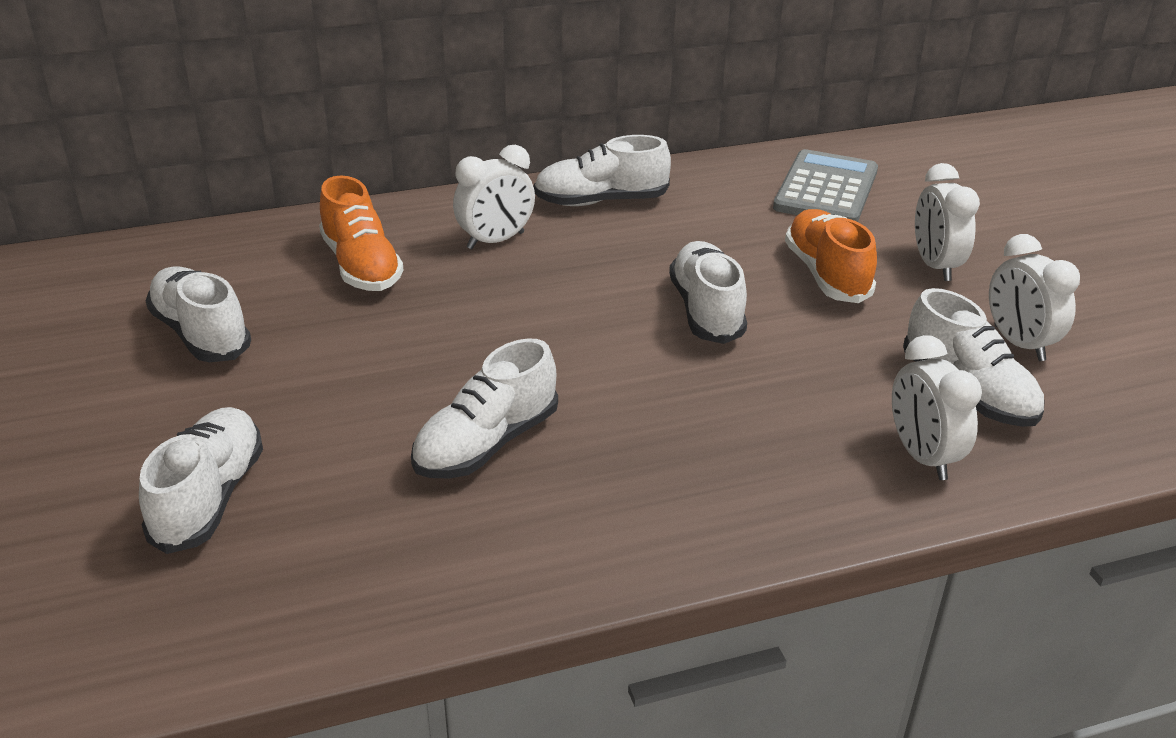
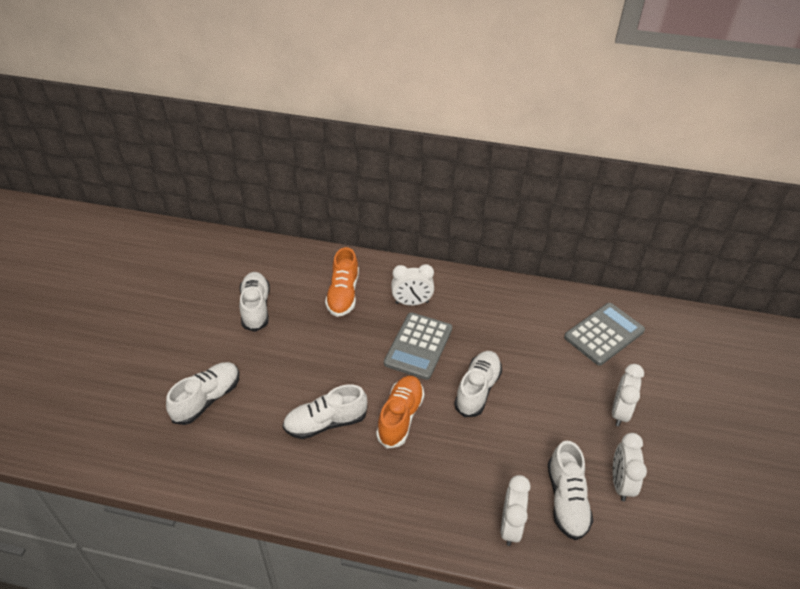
camera: 30 degrees right, 10 degrees up
white shoe [533,135,671,206] -> none
orange shoe [785,209,877,303] -> orange shoe moved to [376,376,425,448]
none -> grey calculator [384,312,452,380]

